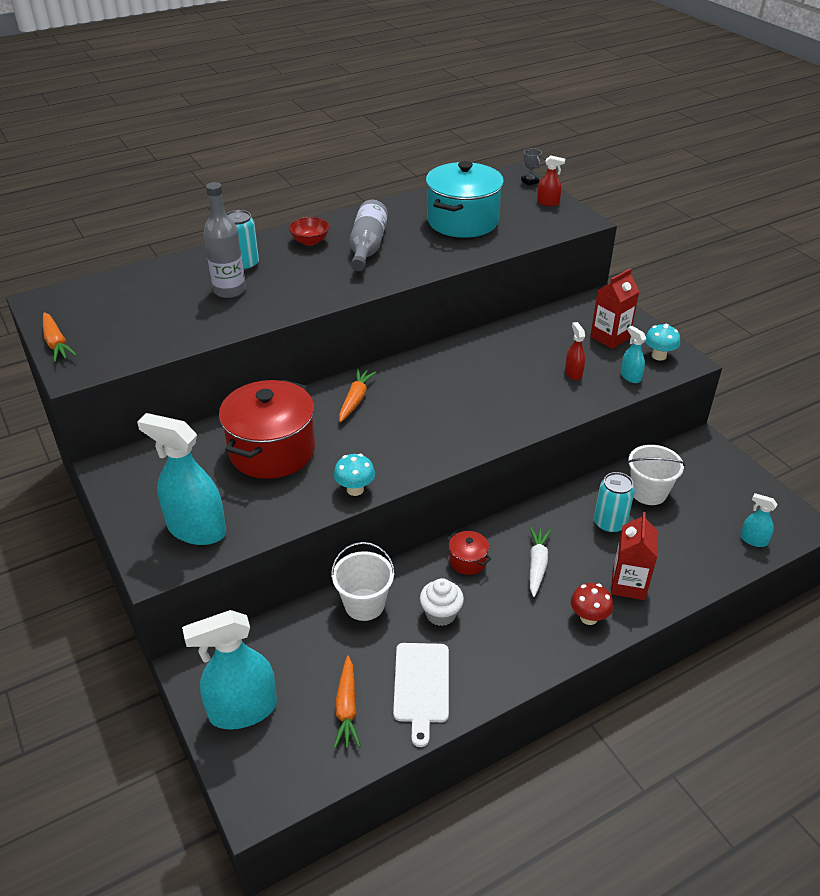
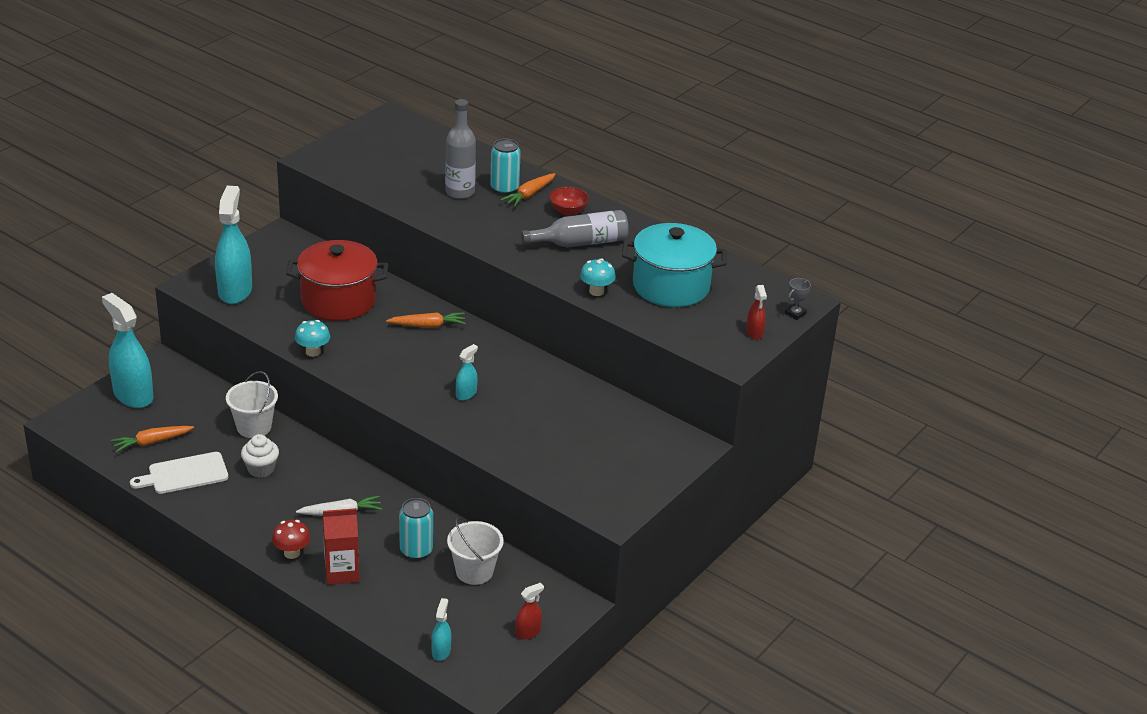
camera: 65 degrees right, 5 degrees down
orange carrot [43,312,77,362] -> orange carrot moved to [501,173,556,207]
red pot [447,531,491,575] -> none
red spray bottle [565,322,585,380] -> red spray bottle moved to [515,583,544,639]
red carton [590,268,639,349] -> none
turquoise spray bottle [621,326,646,383] -> turquoise spray bottle moved to [456,344,478,400]
turquoise mushroom [645,324,680,361] -> turquoise mushroom moved to [580,258,616,296]

